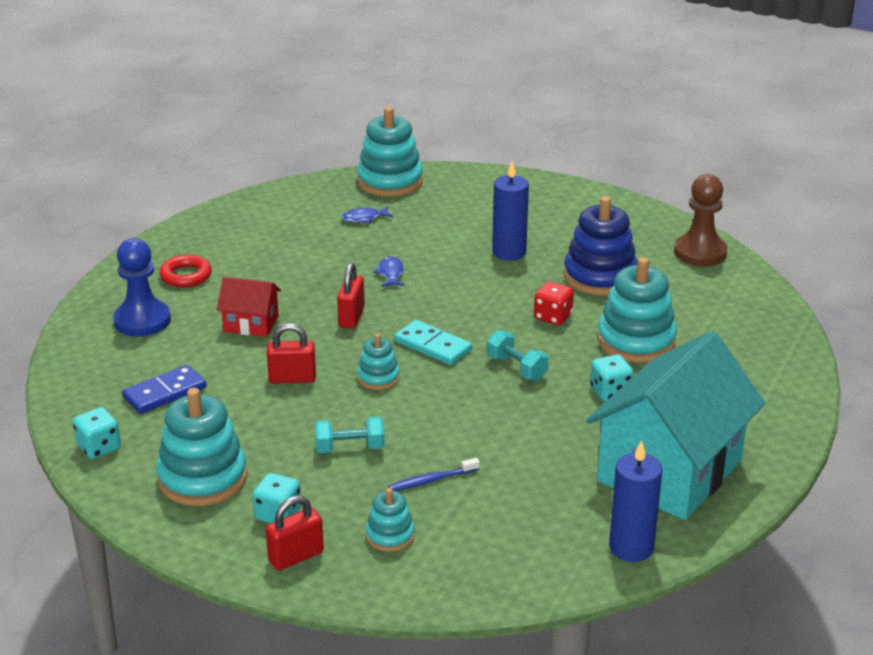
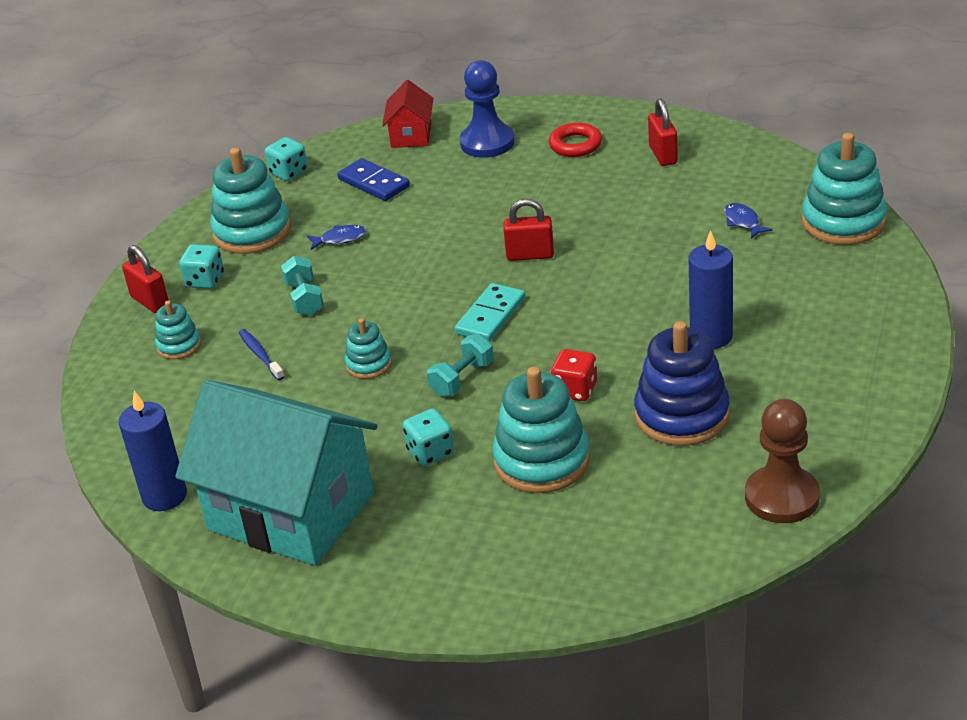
camera: 85 degrees right, 5 degrees up
red house [217,277,281,337] -> red house moved to [382,80,433,148]
red padlock [267,323,316,383] -> red padlock moved to [648,99,678,166]
turquoise stacking toy [357,334,400,390] -> turquoise stacking toy moved to [345,318,392,379]
blue fish [373,256,404,287] -> blue fish moved to [307,225,367,250]

